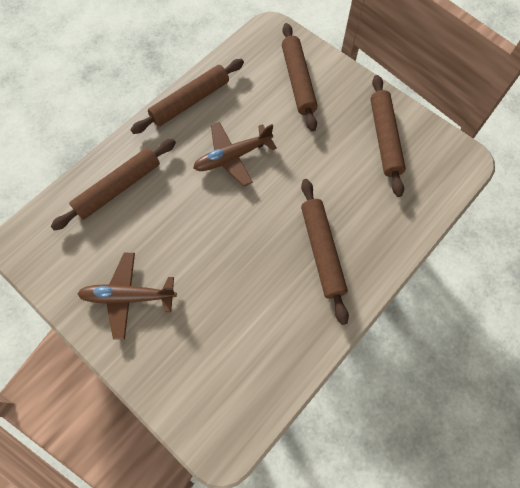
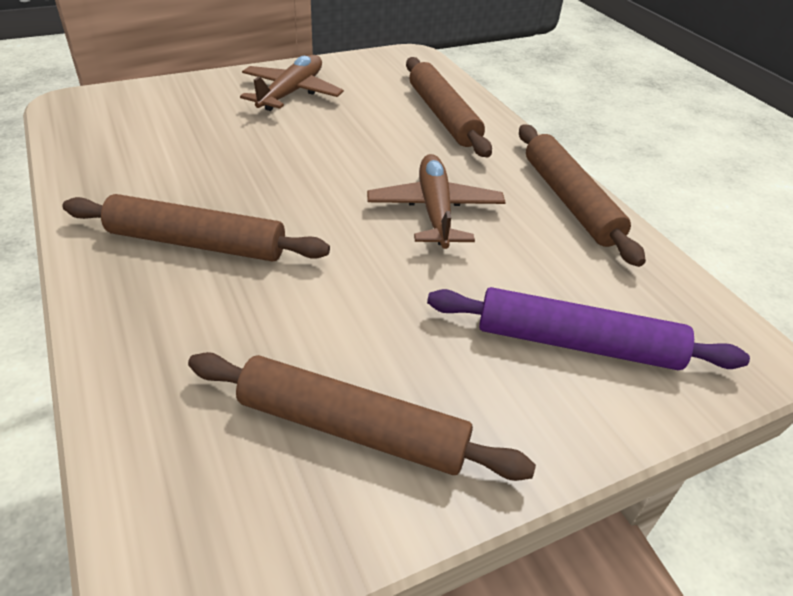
camera: 110 degrees right, 25 degrees down
brown rolling pin [282,23,317,131] -> purple rolling pin [427,287,750,370]

